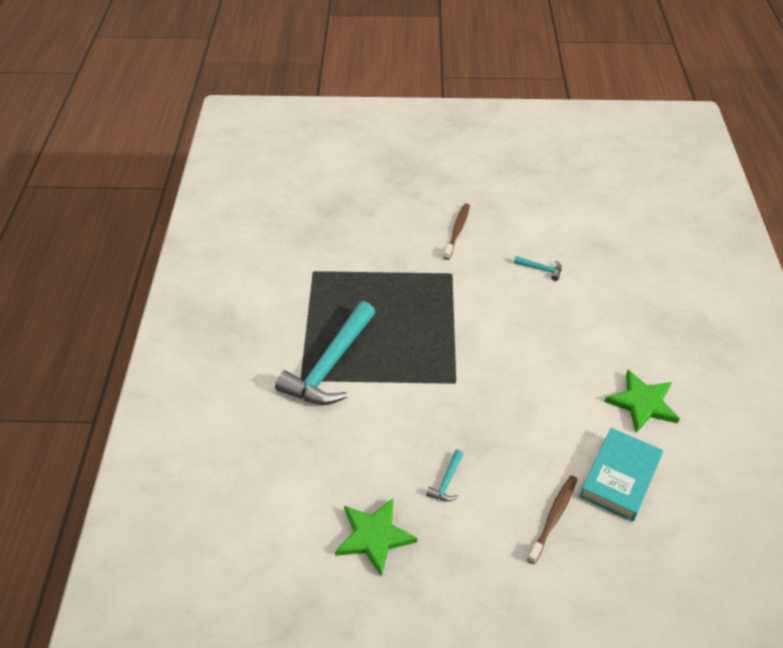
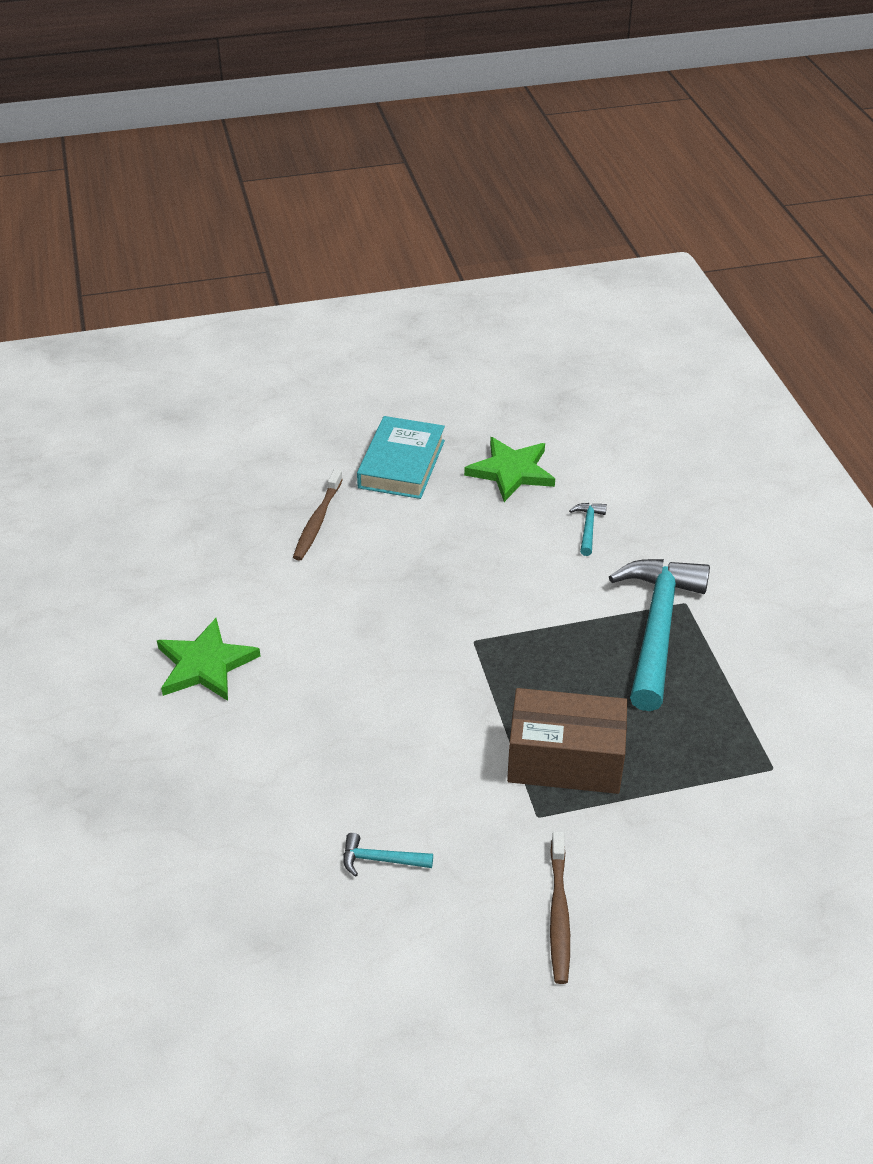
camera: 165 degrees right, 5 degrees down
turquoise hammer [426,450,463,501] -> turquoise hammer moved to [569,503,607,556]
turquoise book [579,428,663,522] -> turquoise book moved to [357,416,445,499]
none -> brown box [507,688,628,794]

